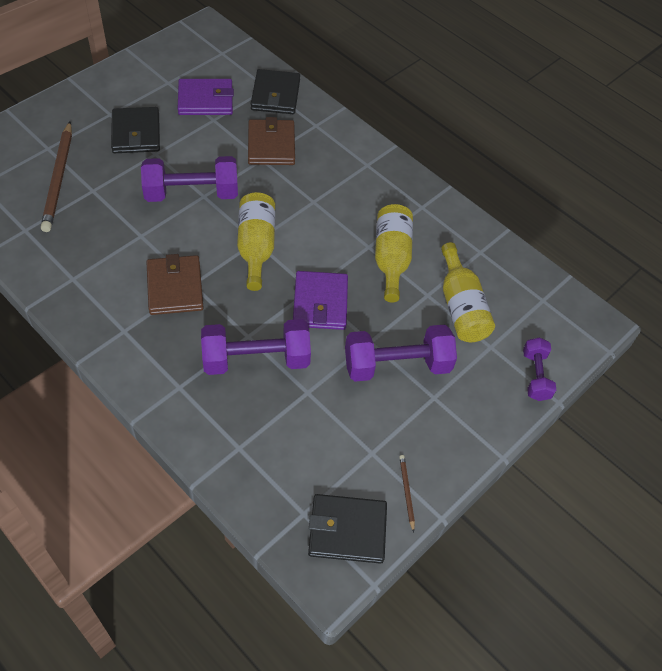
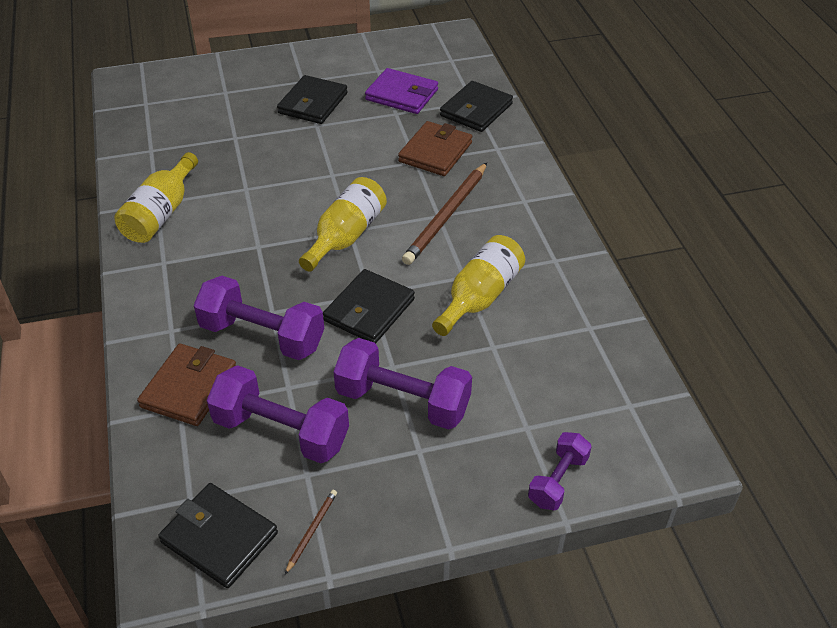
camera: 35 degrees right, 10 degrees down
brown pencil [41,122,72,232] -> brown pencil moved to [402,163,487,265]
purple dumbbell [141,156,238,202] -> purple dumbbell moved to [207,365,349,463]
brown wallet [147,254,204,315] -> brown wallet moved to [137,344,236,426]
purple wallet [293,271,348,330] -> black wallet [323,269,415,343]
yellow bottle [441,242,495,342] -> yellow bottle moved to [114,152,198,243]

